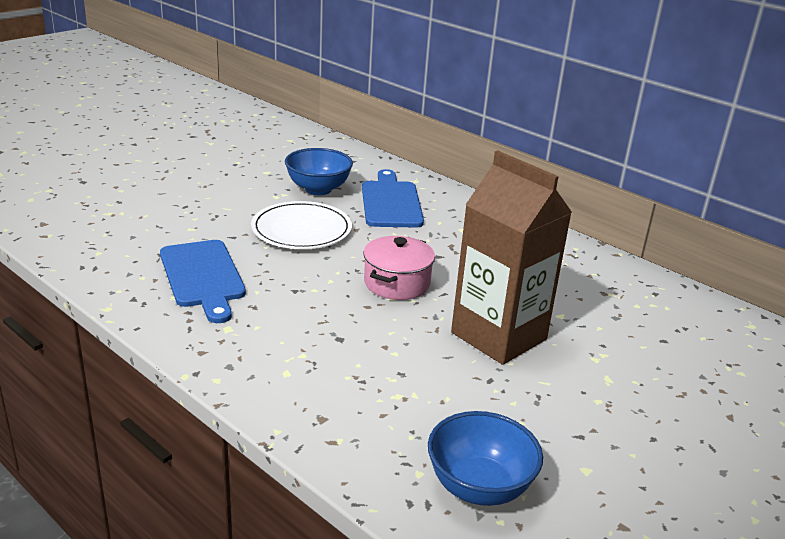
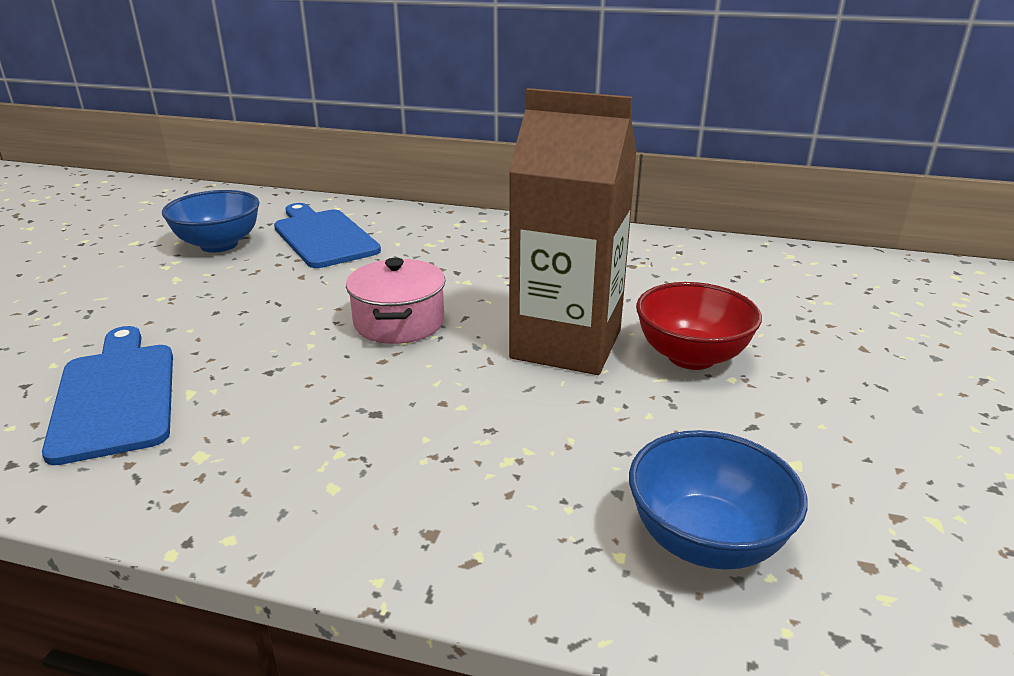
camera: 25 degrees left, 0 degrees up
blue cutting board [160,240,246,323] -> blue cutting board turned 150 degrees counterclockwise [42,326,173,465]
white plate [251,201,352,249] -> none
none -> red bowl [636,282,762,370]

